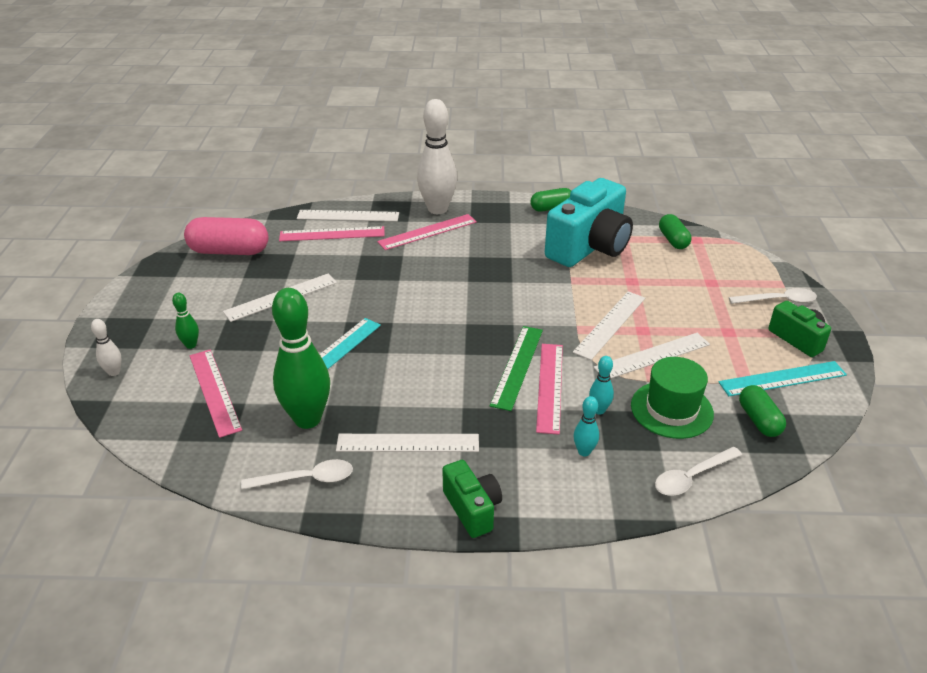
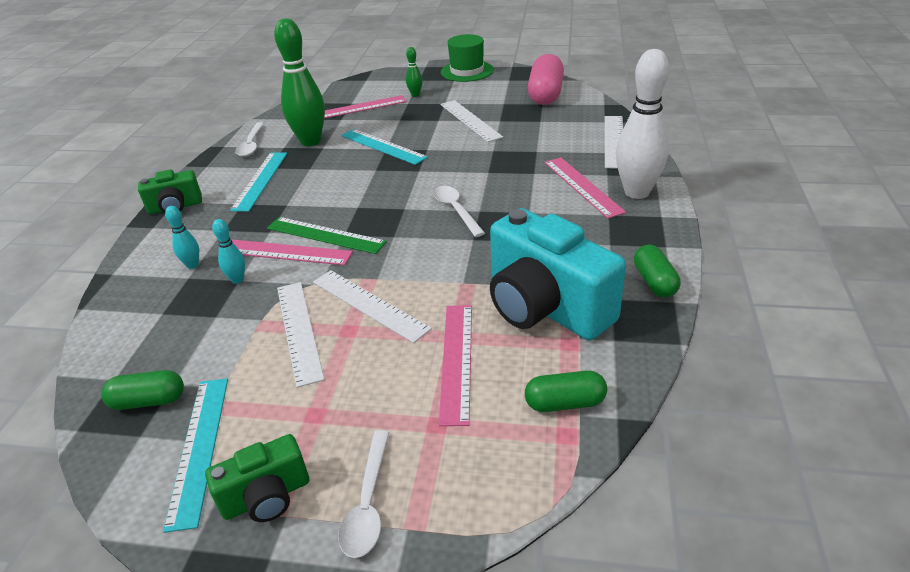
camera: 100 degrees right, 0 degrees up
white bowling pin [91,319,122,376] -> none
pink ruler [279,226,385,241] -> pink ruler moved to [439,305,472,426]
white ruler [336,434,479,452] -> turquoise ruler [230,152,287,212]
green hat [631,357,714,439] -> green hat moved to [441,34,494,82]
white spoon [655,447,742,496] -> white spoon moved to [433,186,485,237]

